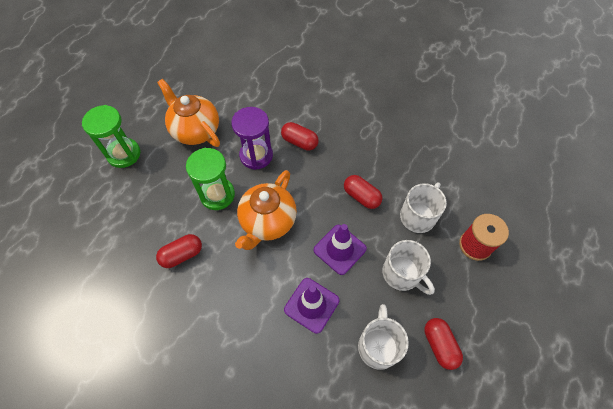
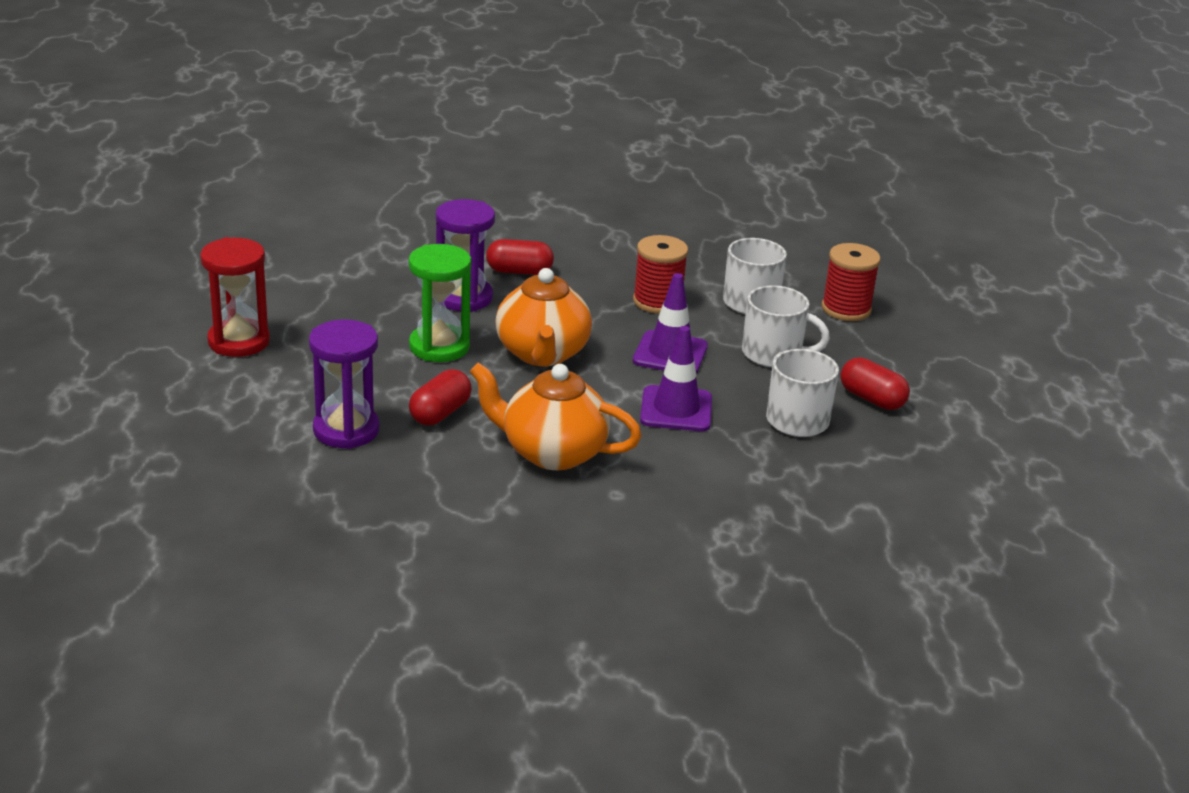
camera: 30 degrees left, 30 degrees down
green hourglass [82,105,141,168] -> red hourglass [200,237,270,357]
orange teapot [157,79,220,147] -> orange teapot moved to [470,362,642,470]
red capsule [344,175,383,209] -> red spool [633,235,688,314]
none -> purple hourglass [309,320,380,449]

